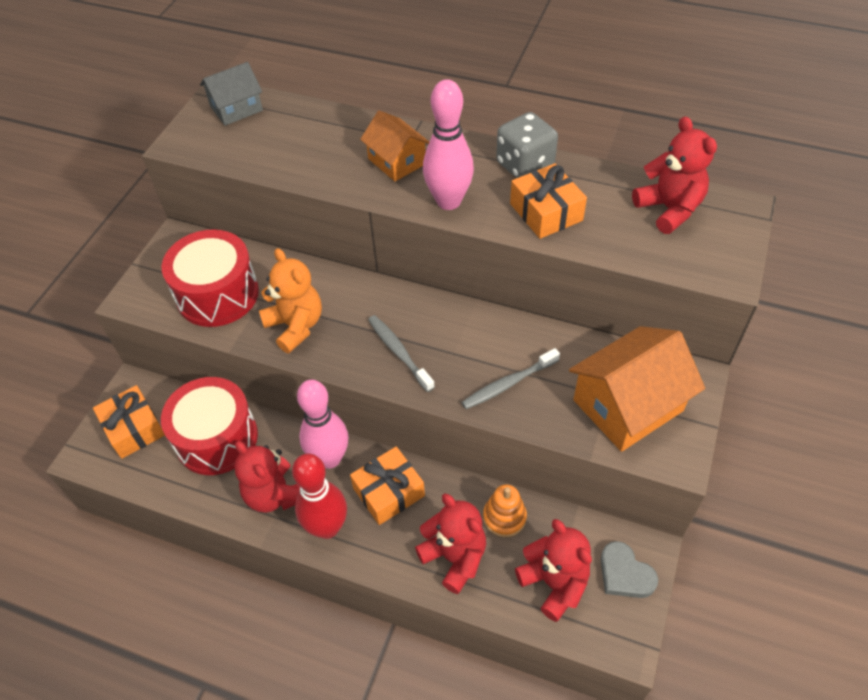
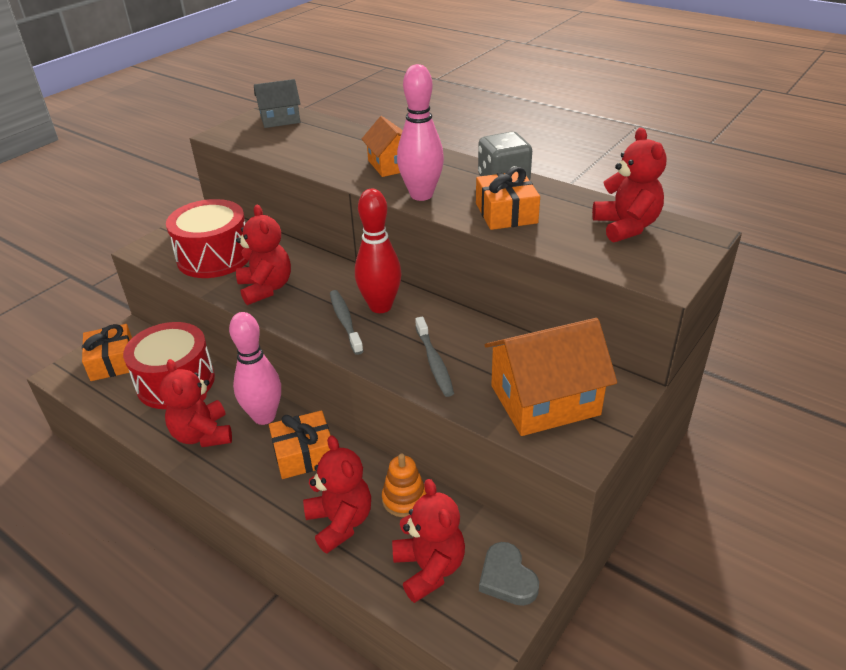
camera: 15 degrees right, 15 degrees down
orange teddy bear [259,248,322,353] -> red teddy bear [236,205,291,305]
red bowling pin [292,453,347,539] -> red bowling pin moved to [355,189,402,313]
grey toothbrush [461,348,560,409] -> grey toothbrush turned 90 degrees counterclockwise [415,317,454,397]

